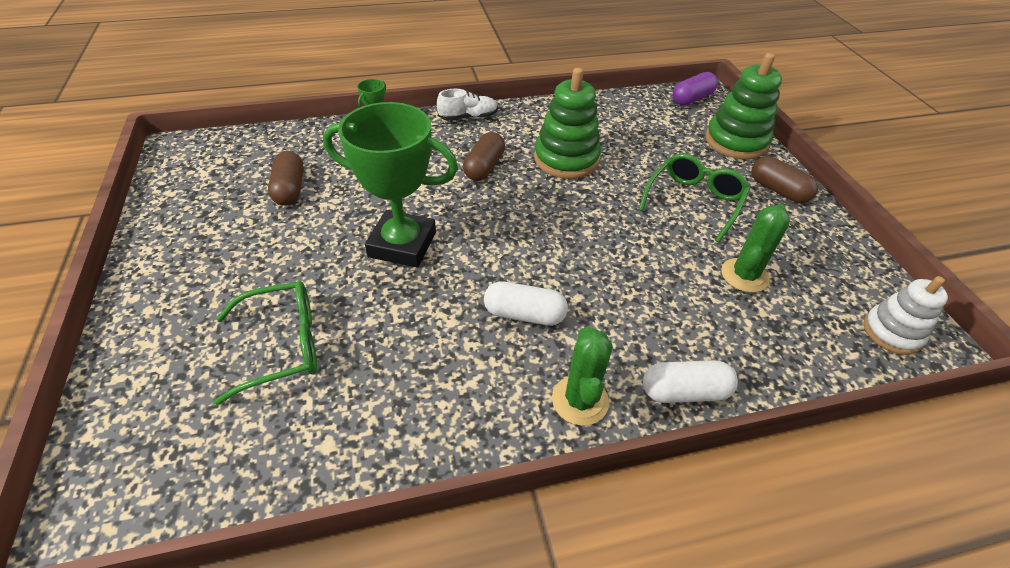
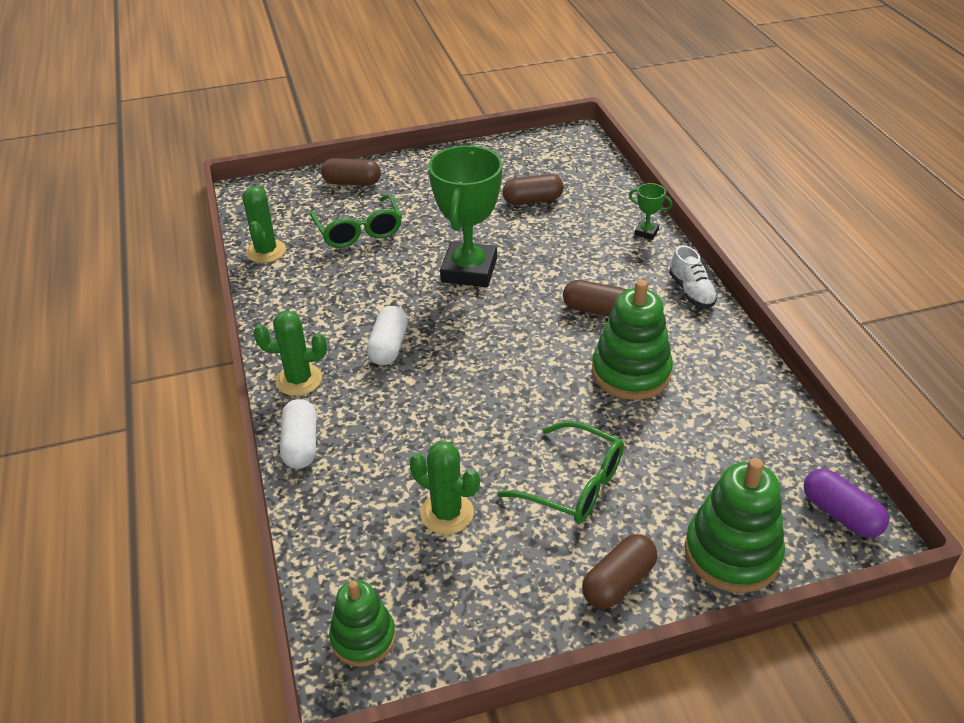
camera: 90 degrees right, 5 degrees down
white stacking toy [863,276,948,355] -> green stacking toy [329,580,396,667]
none -> green cactus [242,185,286,263]
none -> brown capsule [321,158,381,186]

